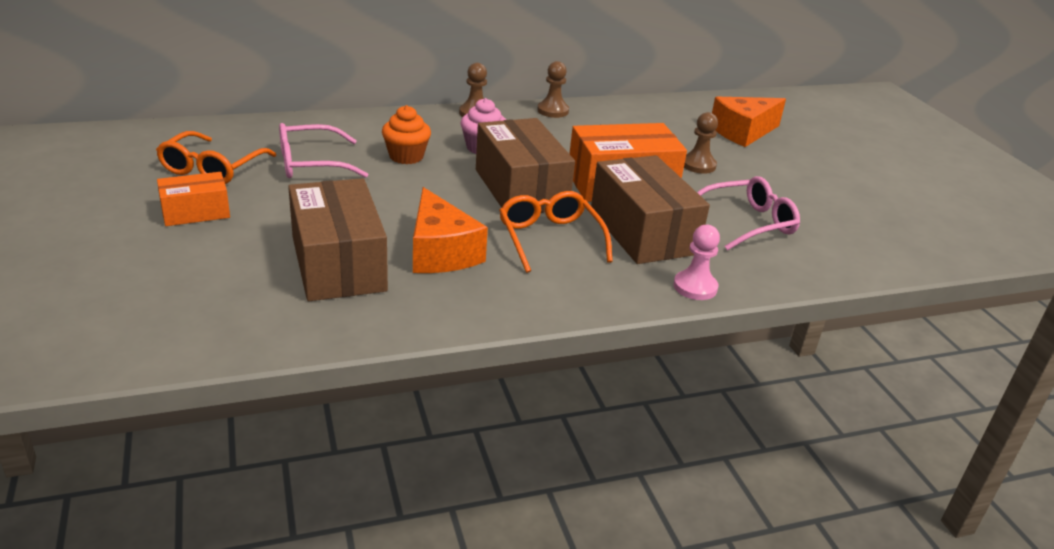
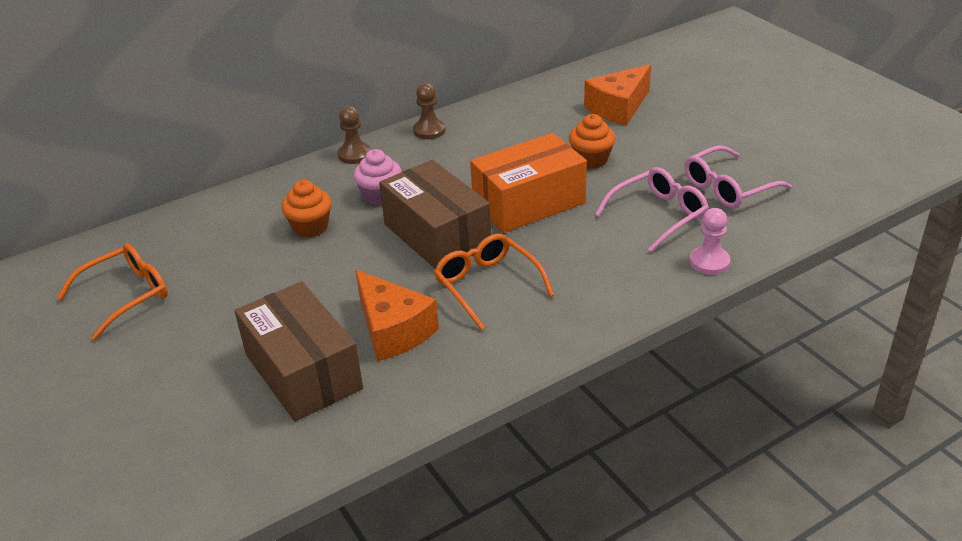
camera: 10 degrees left, 5 degrees up
orange glasses [156,131,276,184] -> orange glasses turned 135 degrees counterclockwise [57,243,168,340]
orange box [157,172,230,226] -> none
pink glasses [279,123,369,178] -> pink glasses moved to [685,145,792,208]
brown box [591,155,710,264] -> none
pink pawn [674,225,720,300] -> pink pawn moved to [690,208,730,275]
brown pawn [684,112,718,174] -> orange cupcake [569,114,616,169]

